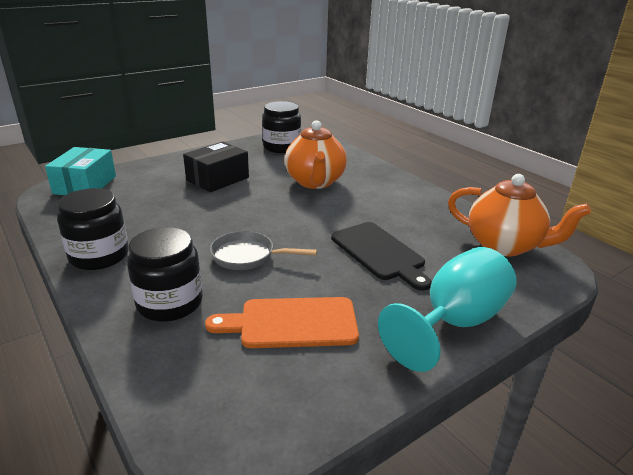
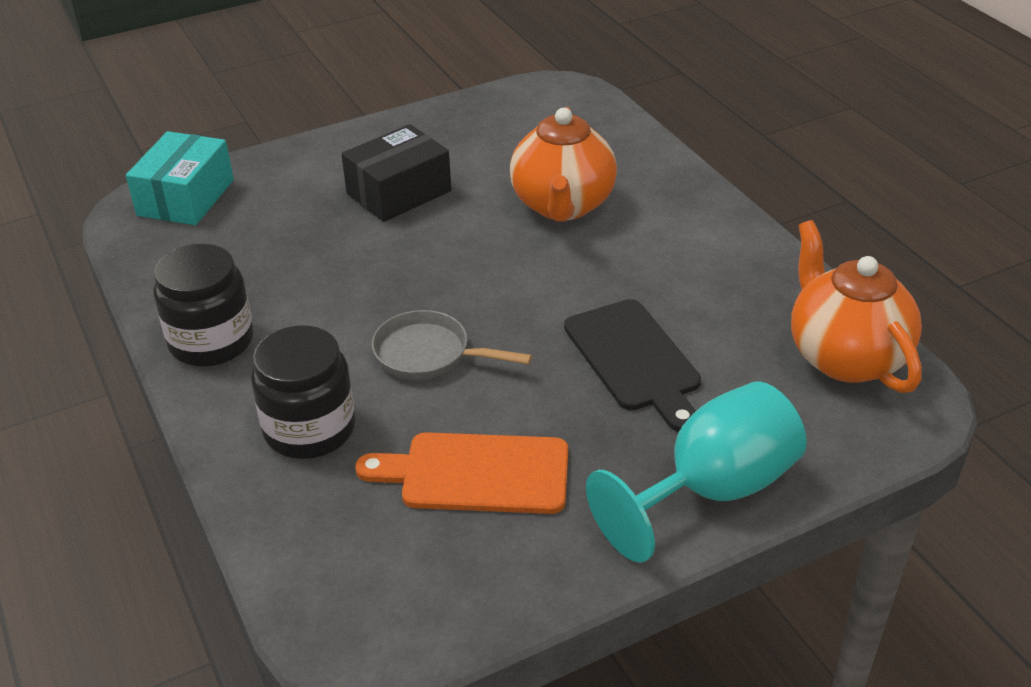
camera: 10 degrees right, 10 degrees up
black jar [262,101,301,153] -> none
orange teapot [448,174,591,256] -> orange teapot turned 150 degrees counterclockwise [791,220,922,393]

